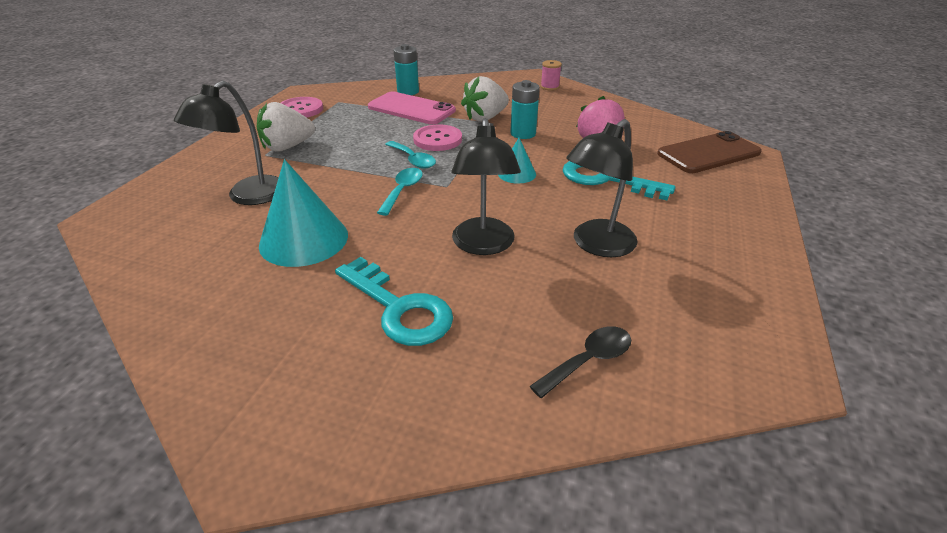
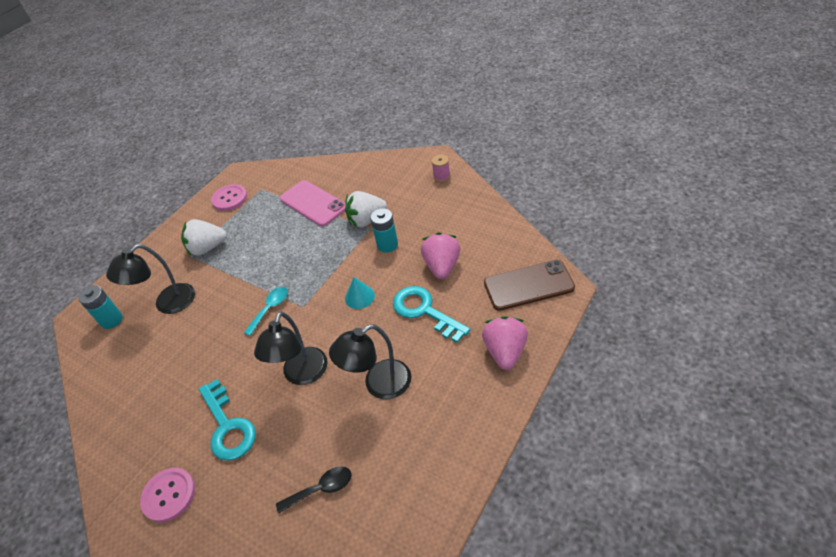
camera: 20 degrees right, 10 degrees up
turquoise cone [259,159,348,267] -> none
turquoise spoon [385,141,436,169] -> none
turquoise battery [394,44,419,95] -> turquoise battery moved to [78,285,123,329]
pink button [413,125,462,151] -> pink button moved to [140,468,195,523]
none -> pink strawberry [482,316,528,370]

